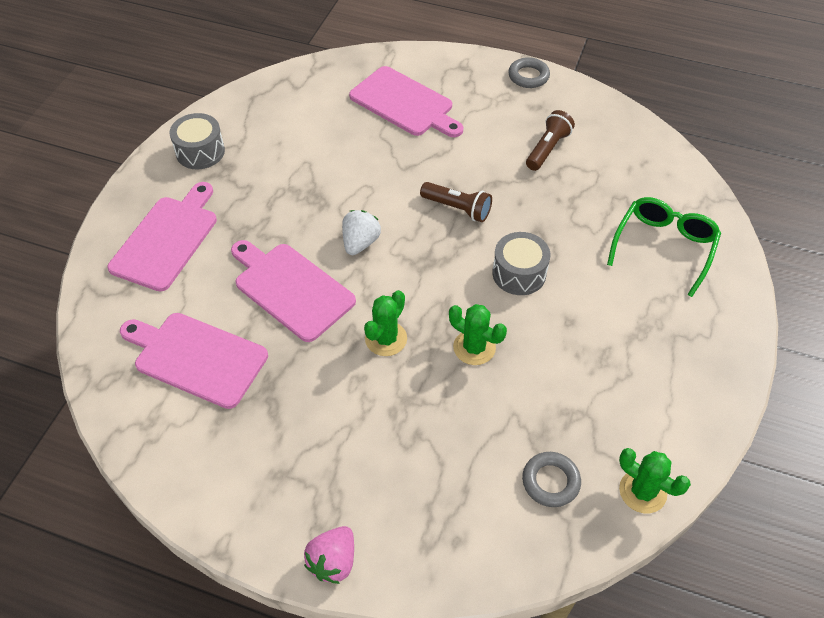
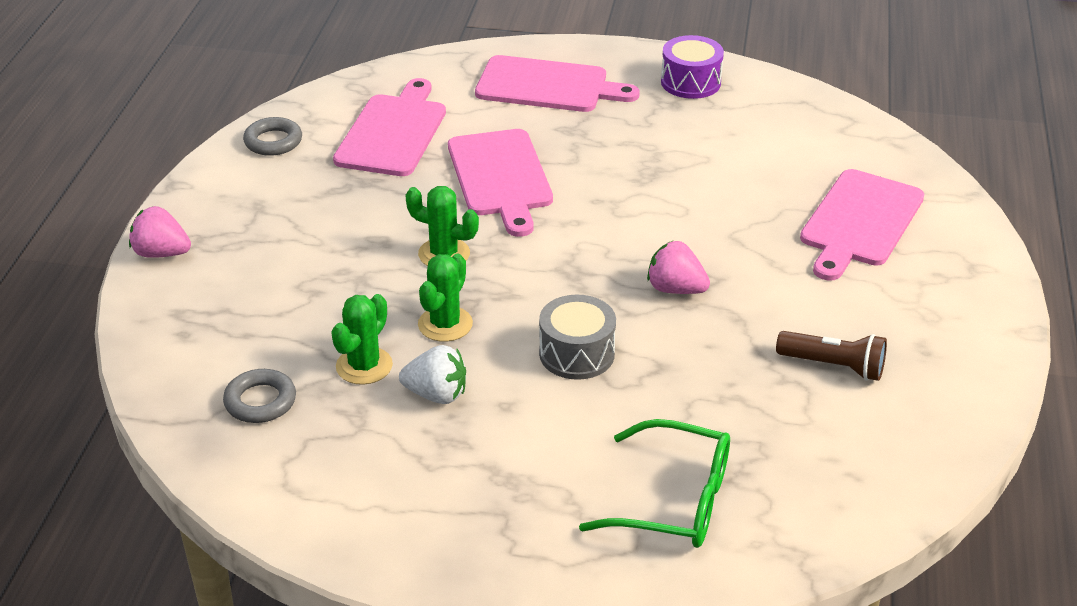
camera: 80 degrees right, 15 degrees down
grey drum [169,113,225,169] -> purple drum [661,35,724,99]
pink cutting board [231,240,356,342] -> pink cutting board turned 135 degrees clockwise [448,129,553,237]
white strawberry [342,210,381,255] -> white strawberry moved to [399,345,466,404]
brown flashlight [420,182,492,222] -> pink strawberry [647,241,710,294]
grey ring [509,57,550,88] -> grey ring moved to [243,117,302,156]
green cactus [619,448,691,513] -> green cactus moved to [331,294,393,385]

